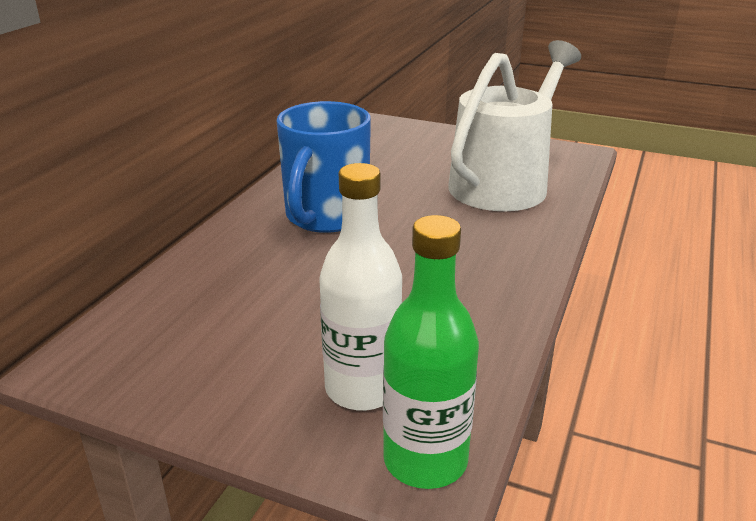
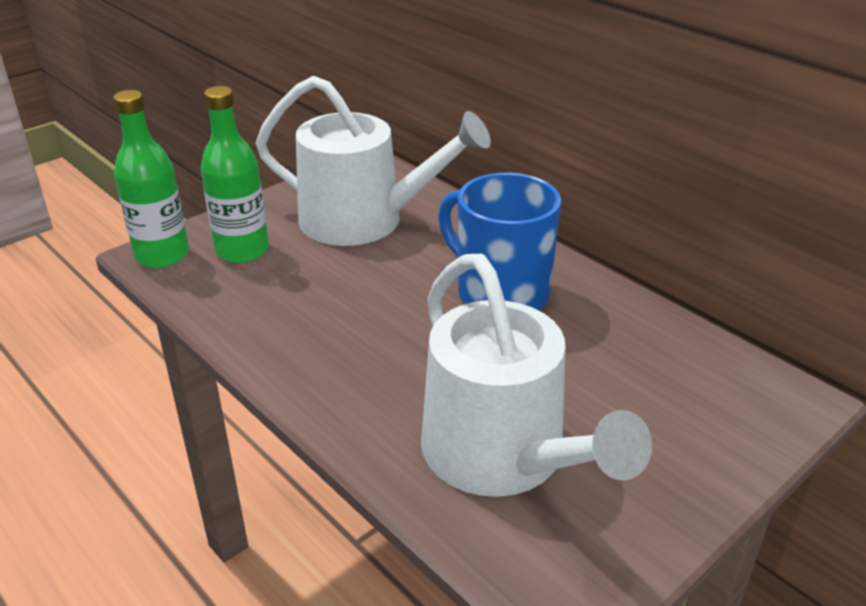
camera: 115 degrees right, 5 degrees up
white bottle [319,163,402,411] -> green bottle [201,86,269,263]
none -> white watering can [256,76,491,246]

